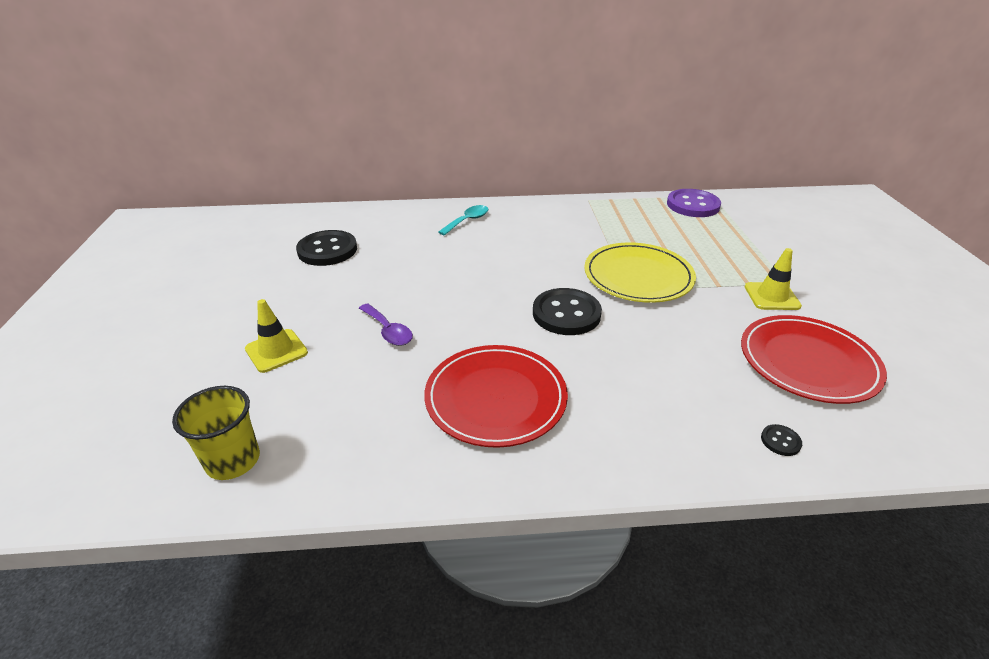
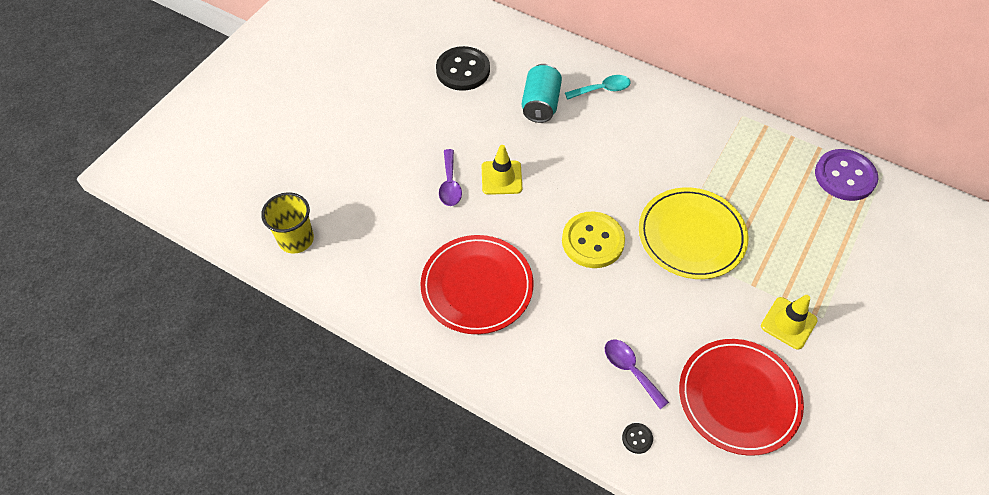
camera: 35 degrees right, 20 degrees up
yellow traffic cone [245,299,308,373] -> yellow traffic cone moved to [482,145,522,195]
black button [533,288,602,335] -> yellow button [562,211,625,268]
none -> turquoise can [522,64,562,123]
none -> purple spoon [605,340,669,409]

